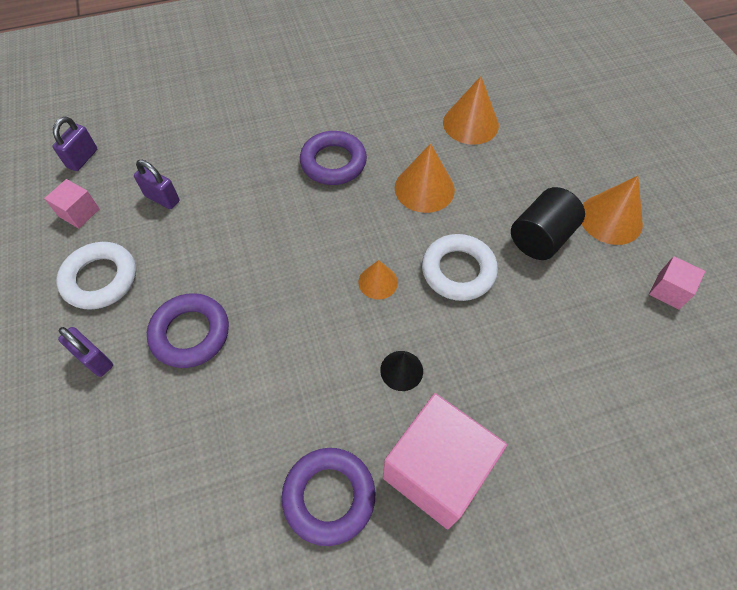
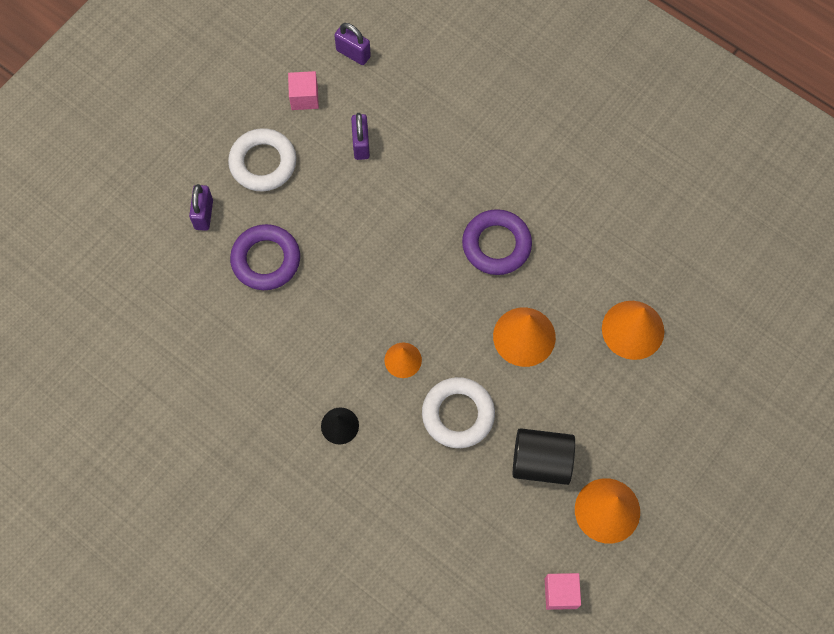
camera: 55 degrees right, 10 degrees up
purple padlock [52,116,97,171] -> purple padlock turned 45 degrees clockwise [334,23,371,65]
purple ring [282,448,376,546] -> none
pink cube [383,393,507,529] -> none

